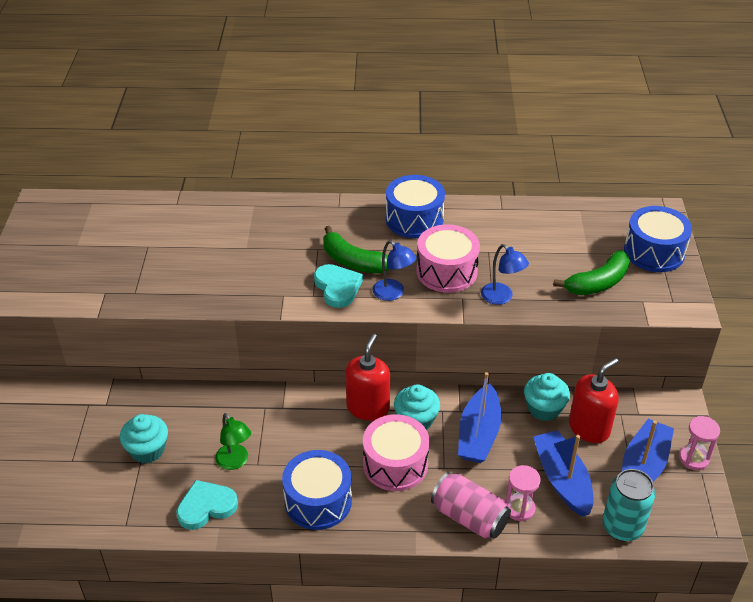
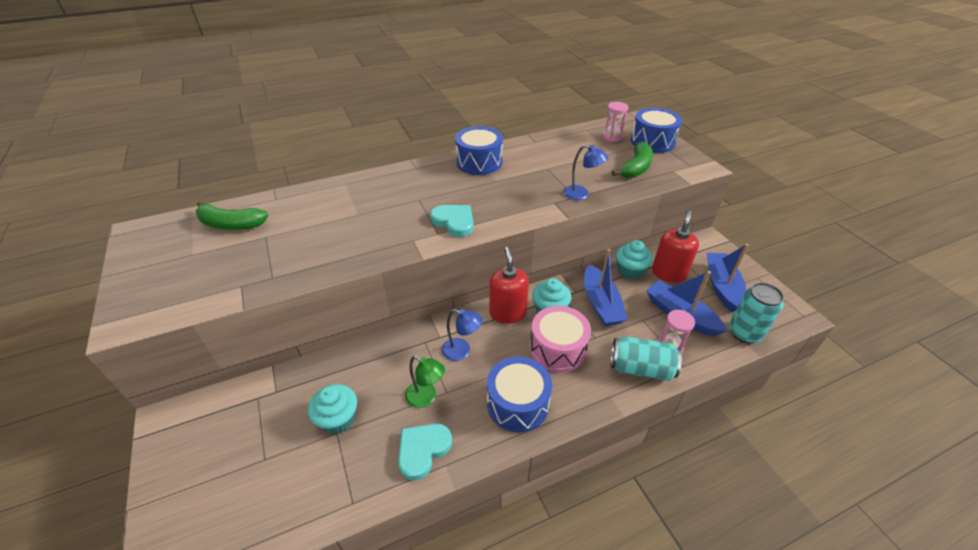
camera: 25 degrees left, 0 degrees up
green banana [323,226,389,273] -> green banana moved to [196,201,268,230]
blue lamp [372,240,417,301] -> blue lamp moved to [442,309,483,361]
pink drum [416,224,480,293] -> none
pink can [431,472,511,539] -> turquoise can [610,336,682,381]
pink hourglass [679,416,720,470] -> pink hourglass moved to [603,102,628,142]

